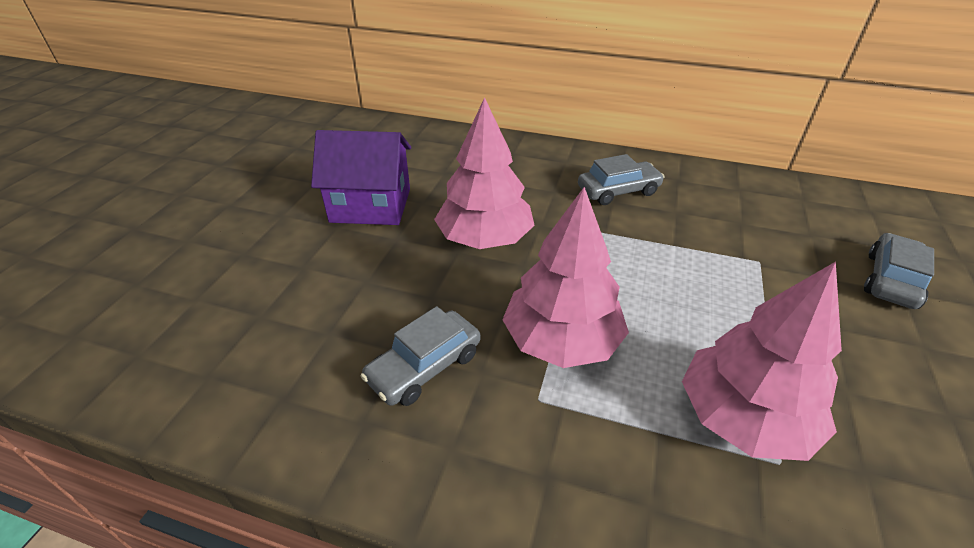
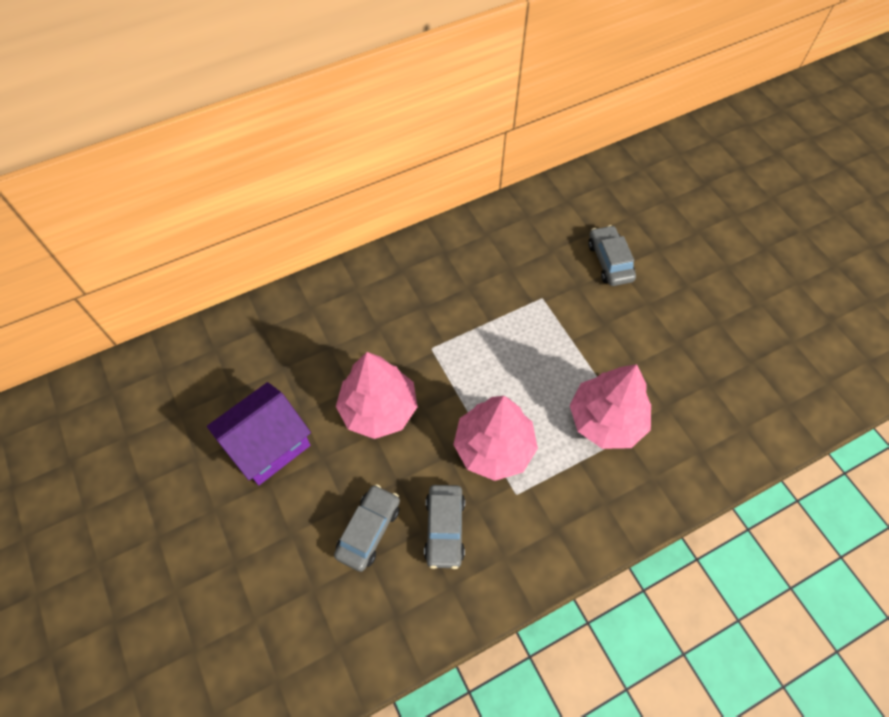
camera: 45 degrees left, 20 degrees up
grey car [578,154,664,205] -> grey car moved to [334,484,400,572]

